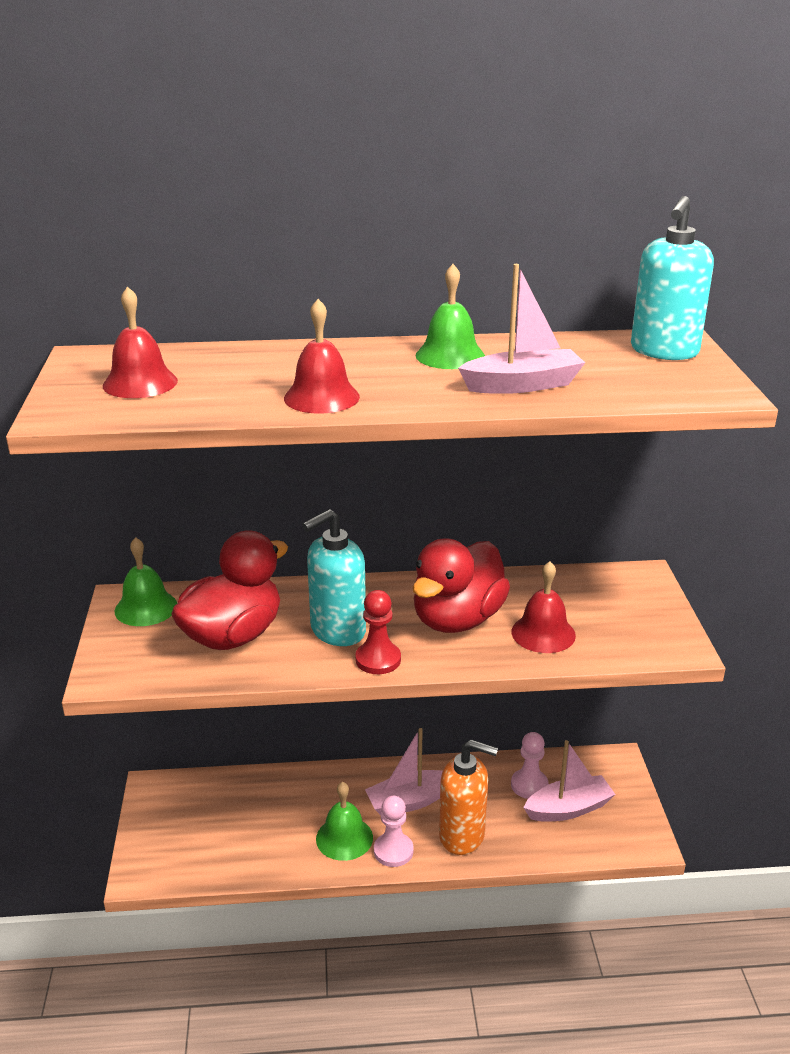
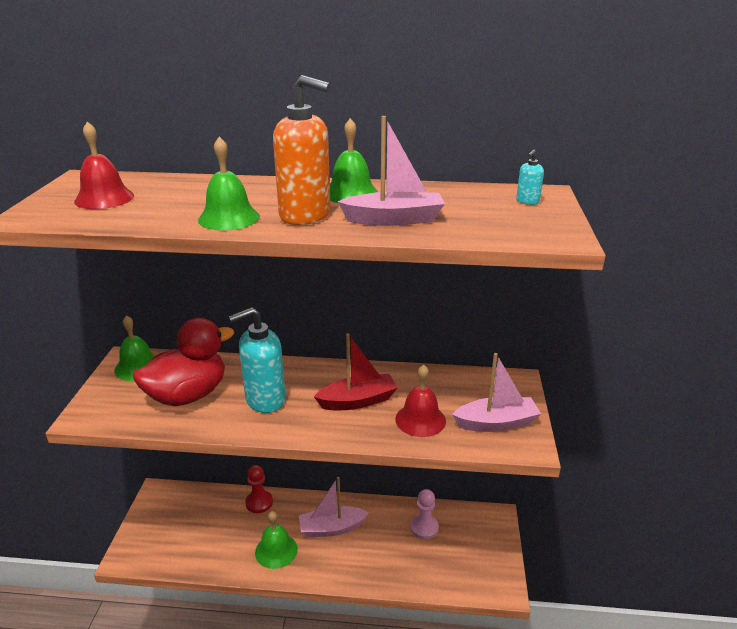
camera: 10 degrees right, 0 degrees up
red bell [284,299,360,414] -> green bell [198,136,260,230]
red pawn [355,590,401,674] -> red pawn moved to [245,465,273,513]
pink pawn [374,796,413,867] -> none
red duck [413,538,510,633] -> red boat [314,333,398,410]
orange soap dispenser [439,740,498,855] -> orange soap dispenser moved to [273,75,331,225]
pink boat [523,740,616,822] -> pink boat moved to [452,353,541,432]
turquoise soap dispenser [631,196,714,360] -> turquoise soap dispenser [516,150,544,205], size x0.42

